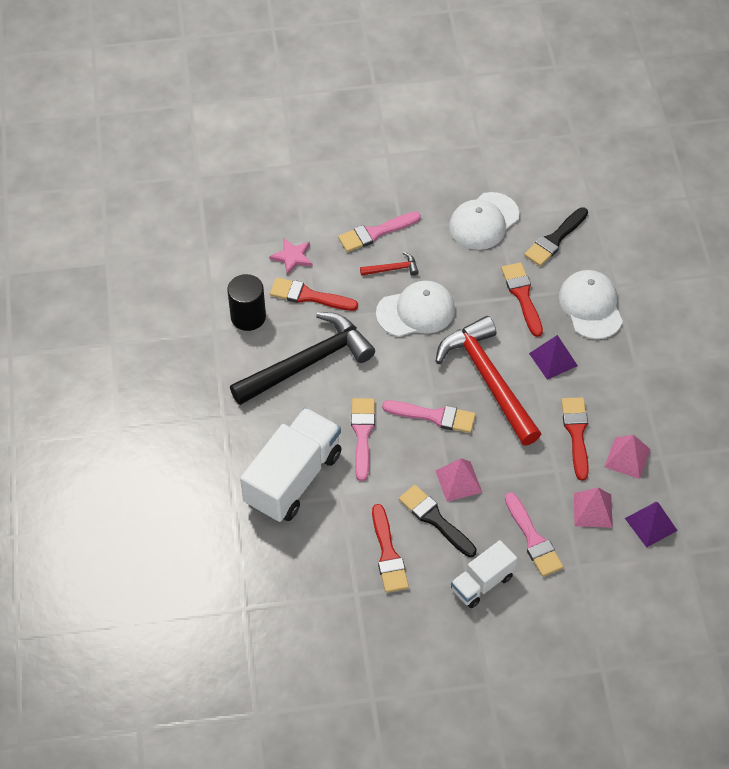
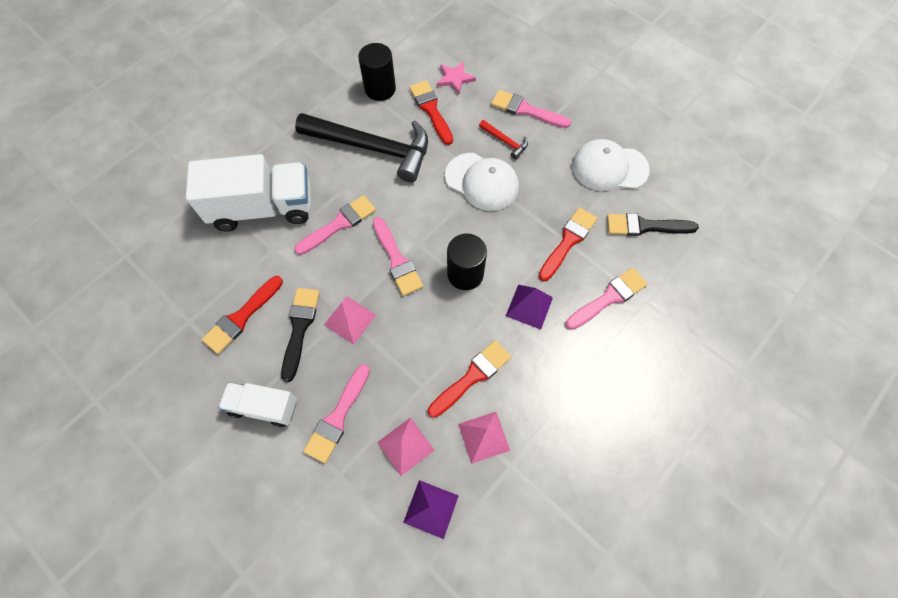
camera: 50 degrees right, 10 degrees up
red hammer [435,316,541,445] -> black cylinder [447,234,487,290]
white cap [559,270,623,339] -> pink brush [566,268,648,330]

